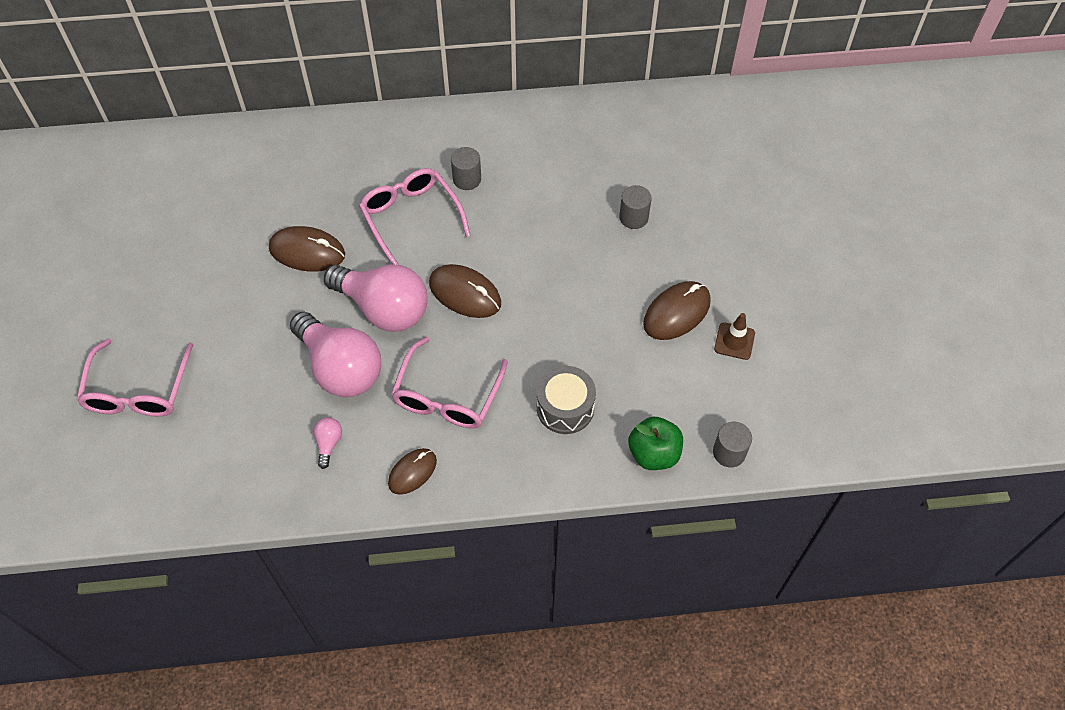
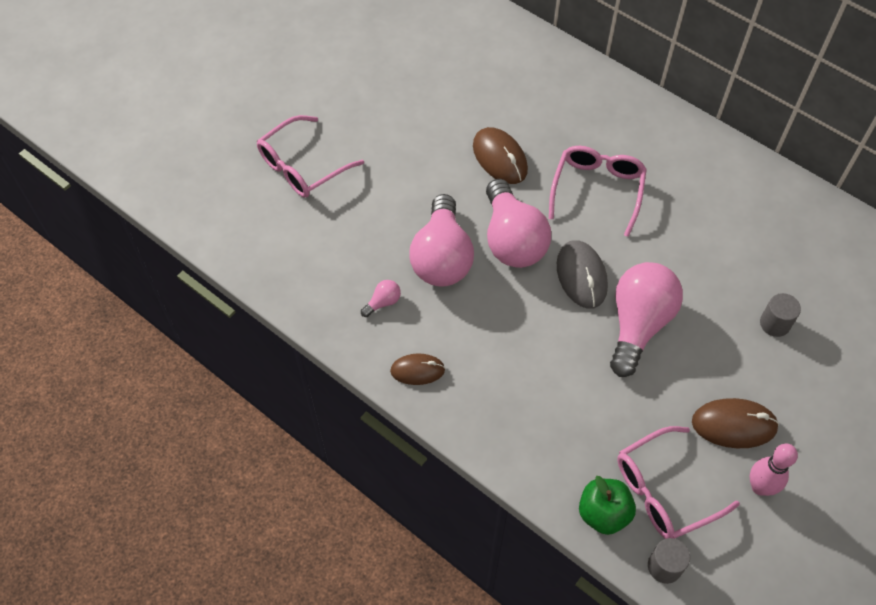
camera: 45 degrees right, 0 degrees up
pink glasses [391,336,508,429] -> pink glasses moved to [617,426,740,539]
brown mouse [429,264,501,318] -> grey mouse [557,240,608,309]
grey cylinder [451,147,481,190] -> none
grey drum [537,366,596,434] -> none
brown traffic cone [714,313,755,360] -> pink bowling pin [750,444,798,496]
none -> pink light bulb [610,262,683,377]

